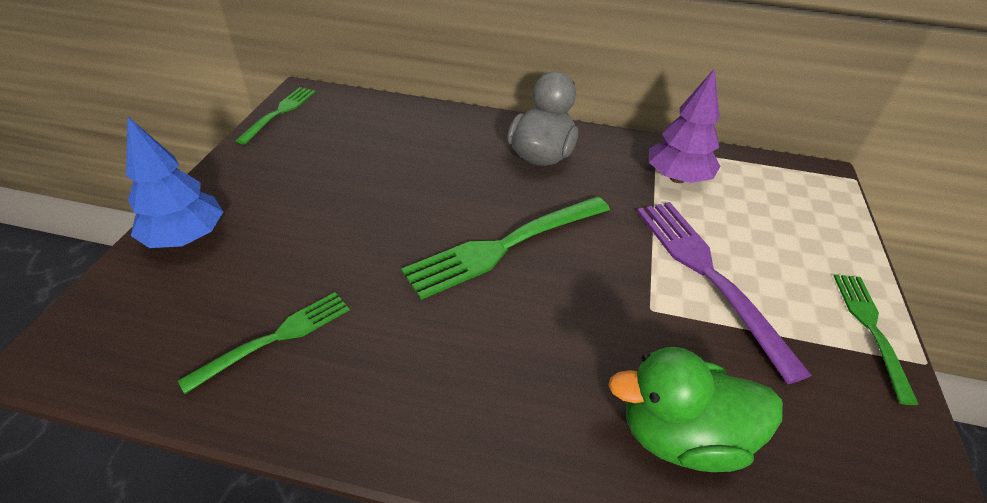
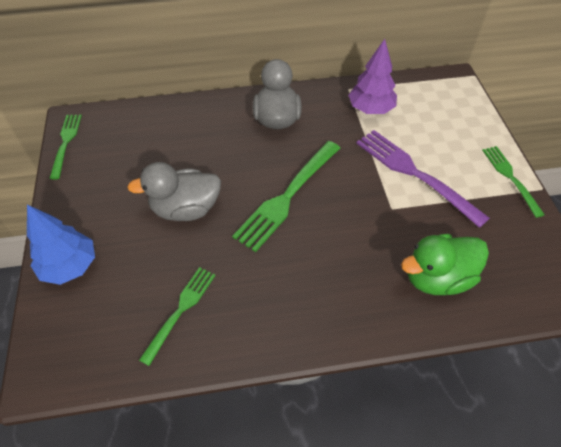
camera: 20 degrees left, 10 degrees up
none -> grey duck [127,162,221,221]

